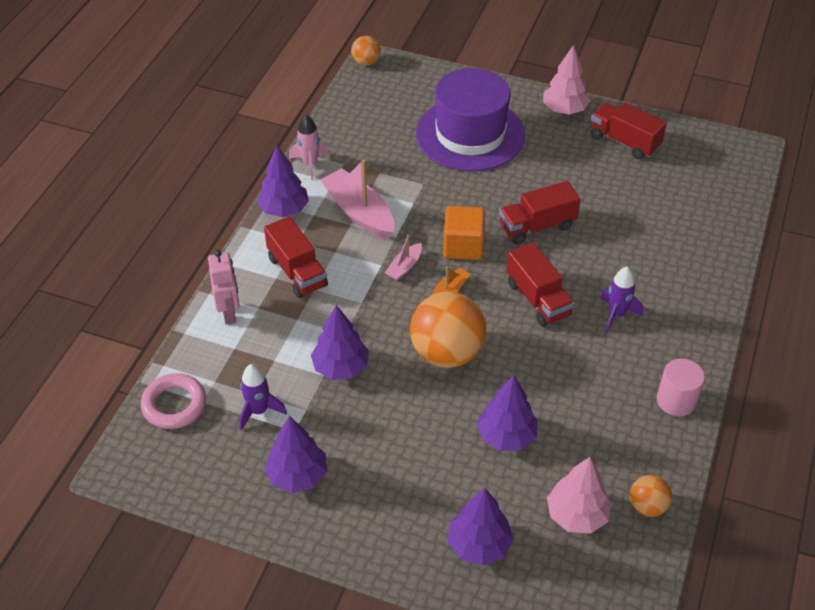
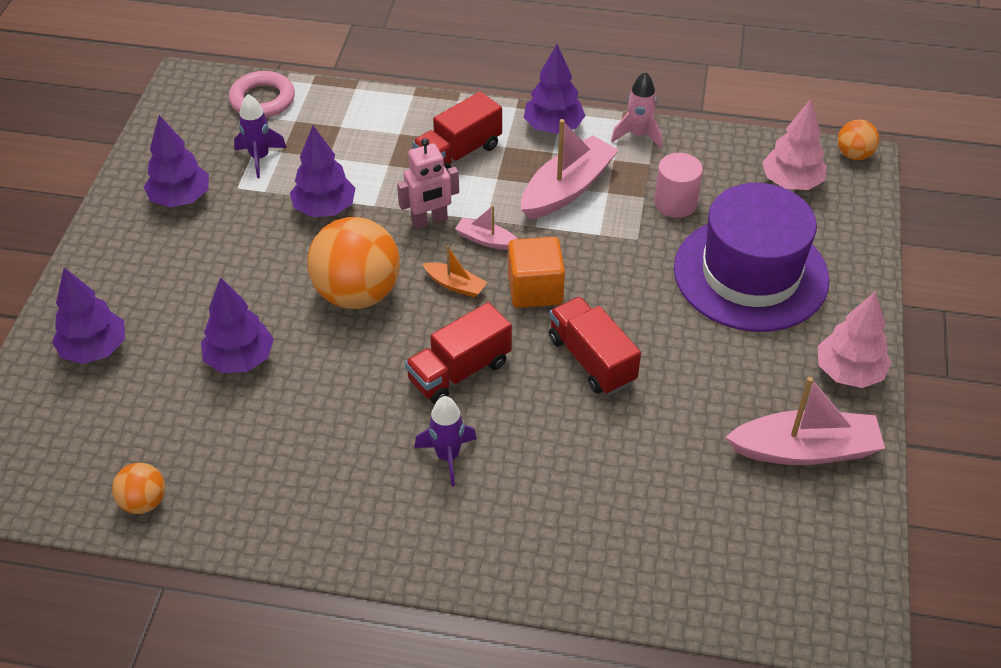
camera: 80 degrees right, 0 degrees up
pink robot [208,250,240,325] -> pink robot moved to [397,138,459,229]
pink tree [547,457,612,533] -> pink tree moved to [762,99,827,190]
red truck [591,103,667,159] -> pink boat [725,377,885,465]
pink cylinder [657,359,705,417] -> pink cylinder moved to [654,153,703,218]

